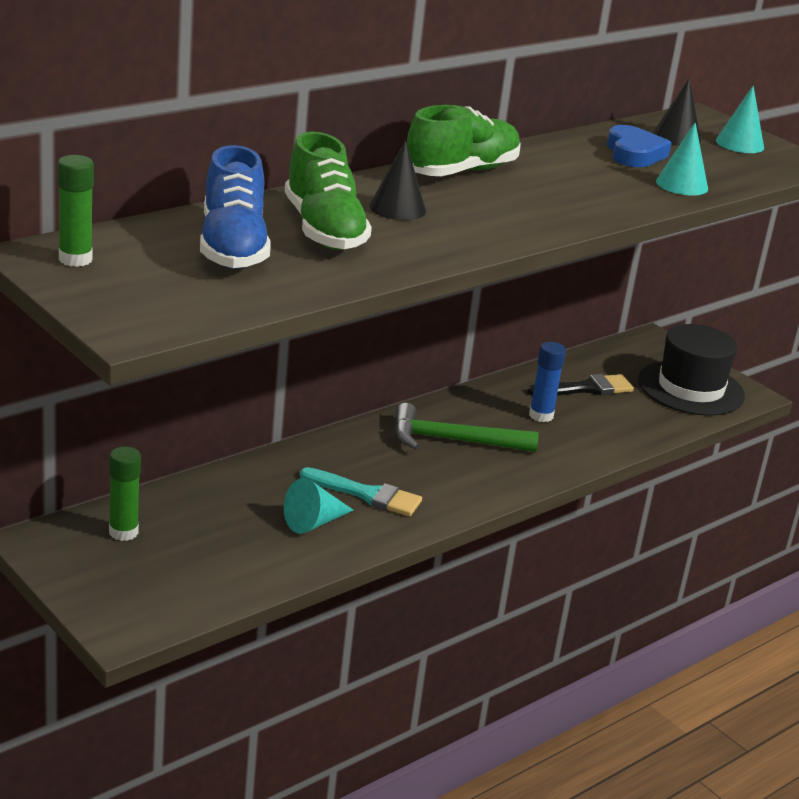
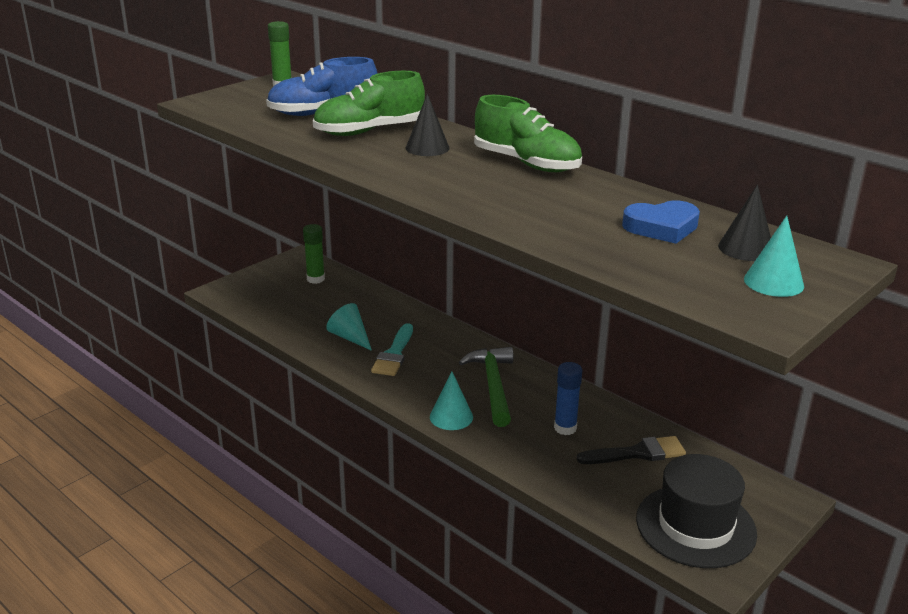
camera: 85 degrees right, 0 degrees up
black brush [527,374,634,396] -> black brush turned 75 degrees counterclockwise [577,436,686,464]
turquoise cone [656,122,708,196] -> turquoise cone moved to [430,372,473,430]

